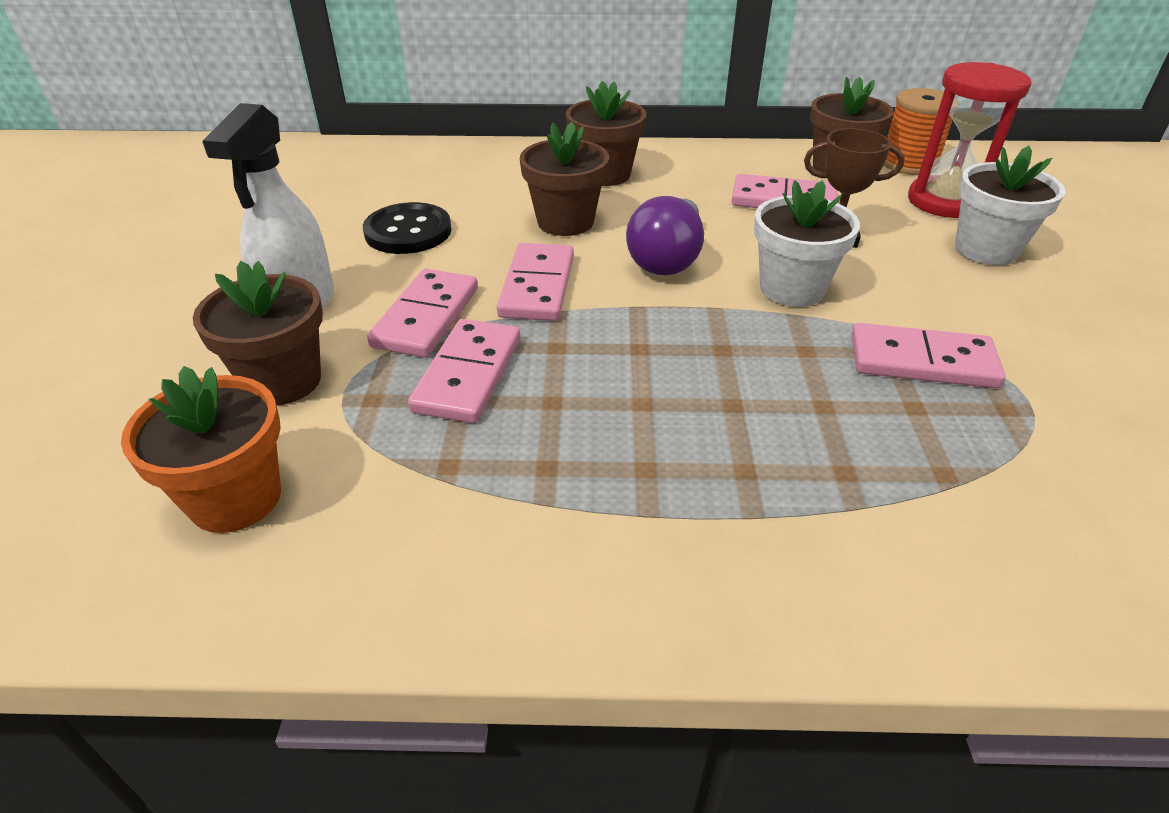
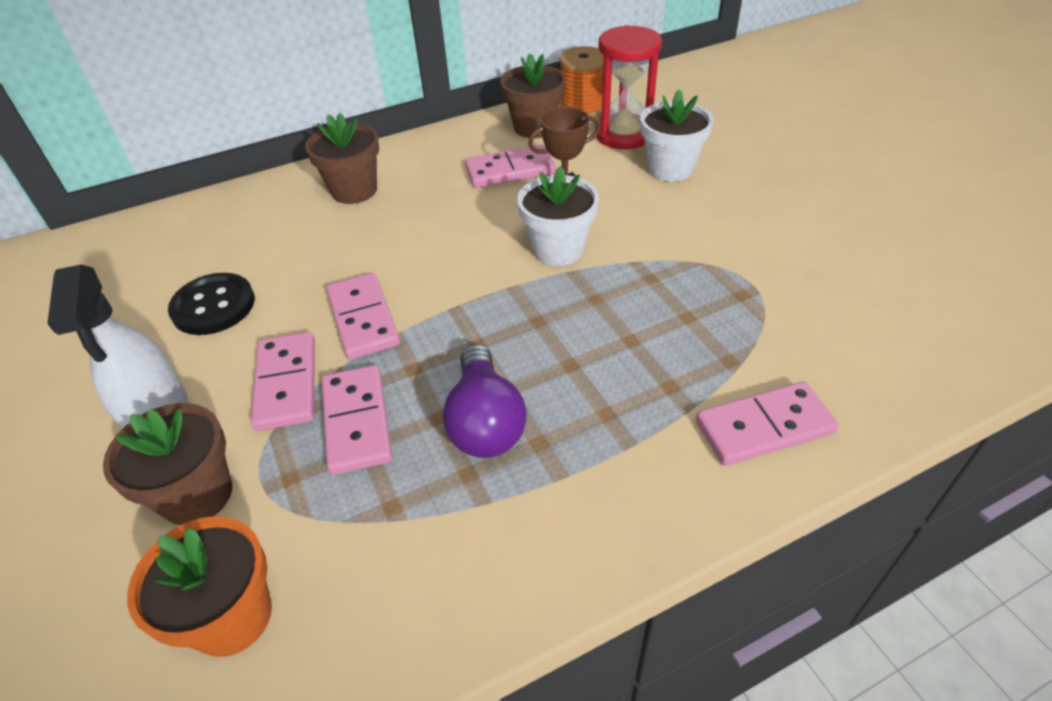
camera: 25 degrees left, 5 degrees up
brown flower pot [520,122,609,236] -> none
purple light bulb [626,196,704,275] -> purple light bulb moved to [443,344,527,458]
pink domino [851,323,1005,388] -> pink domino moved to [696,382,839,466]

